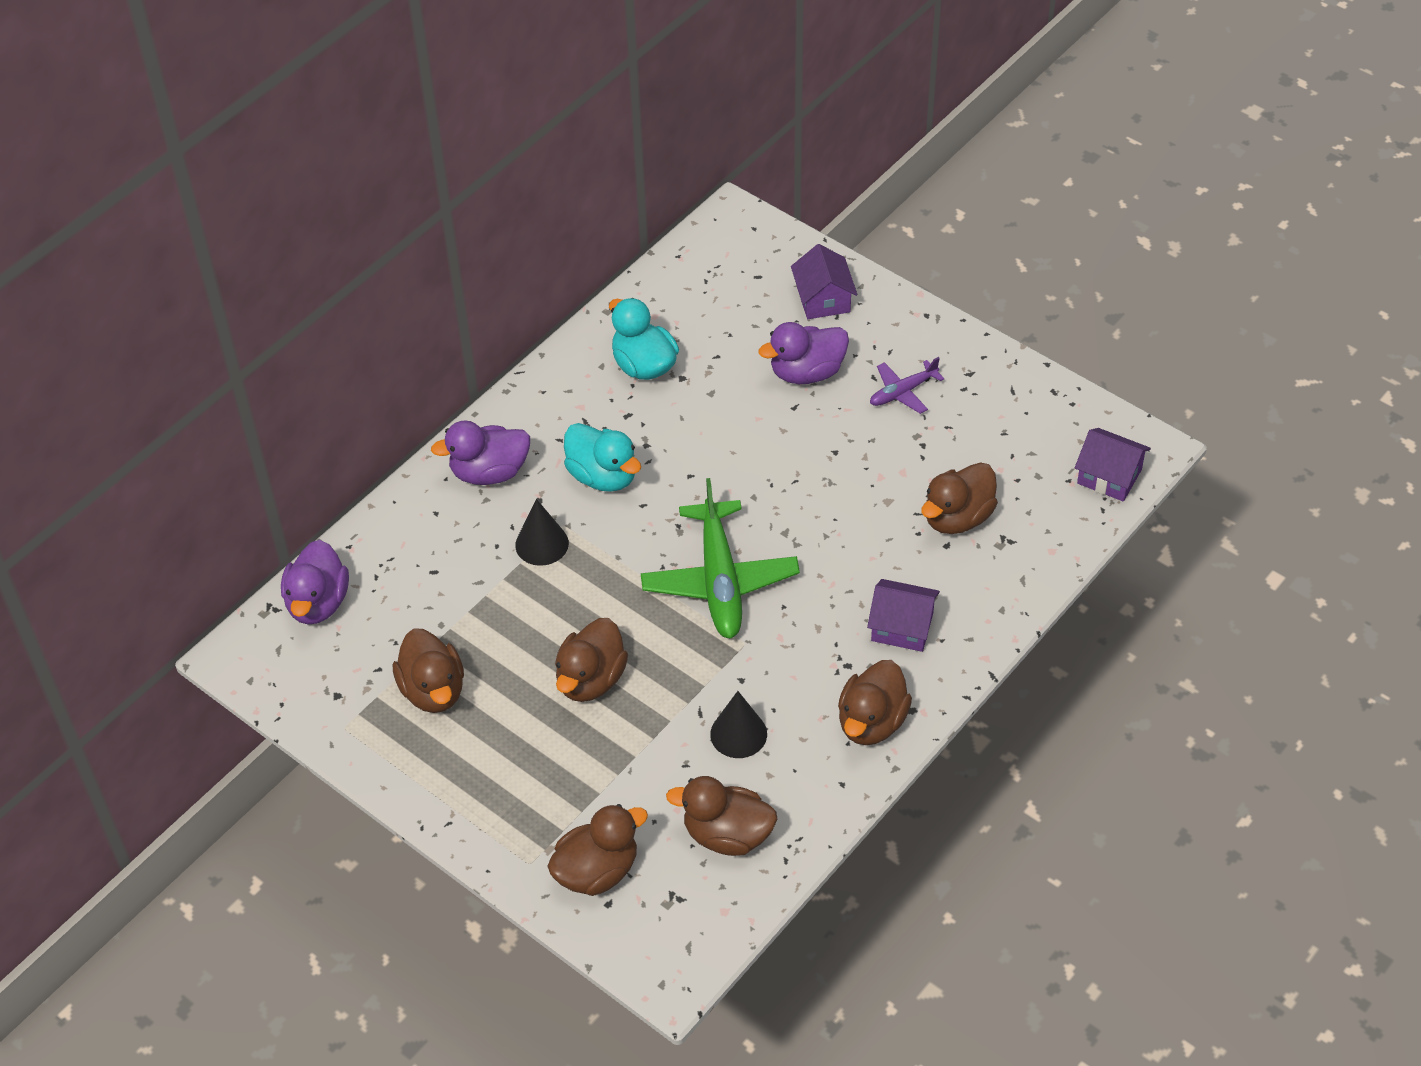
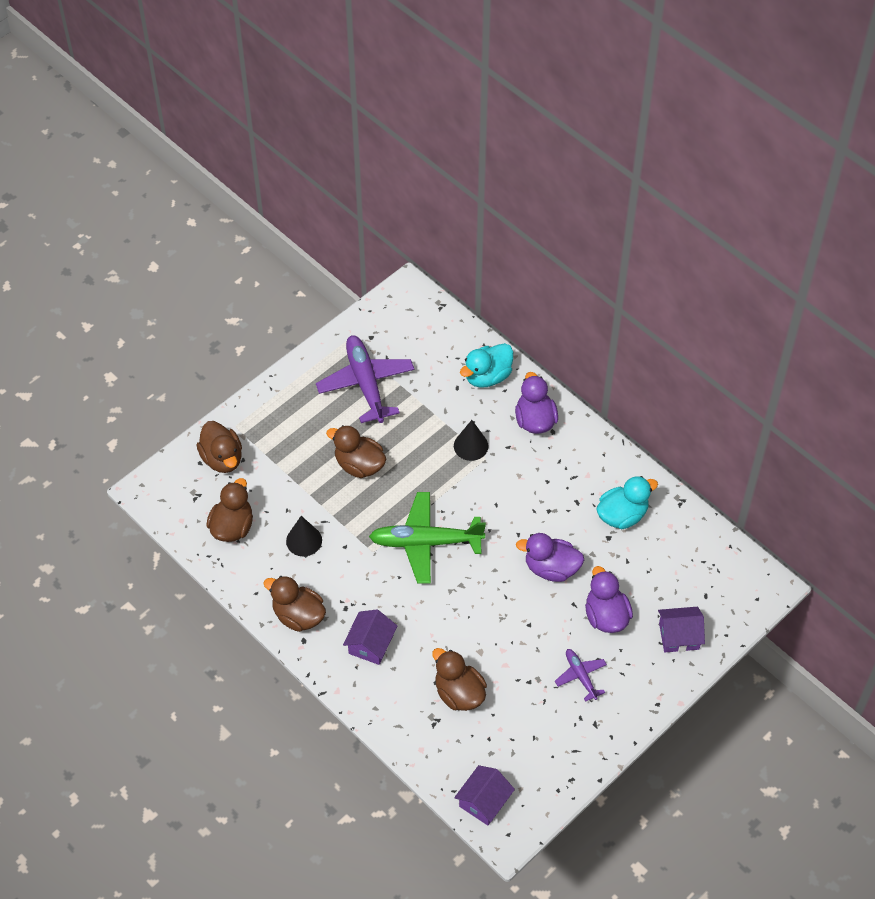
camera: 95 degrees right, 5 degrees up
purple duck [281,540,349,625] -> purple duck moved to [516,533,584,582]
brown duck [393,628,464,713] -> purple plane [316,335,414,423]
turquoise duck [564,423,641,492] -> turquoise duck moved to [460,343,513,388]

